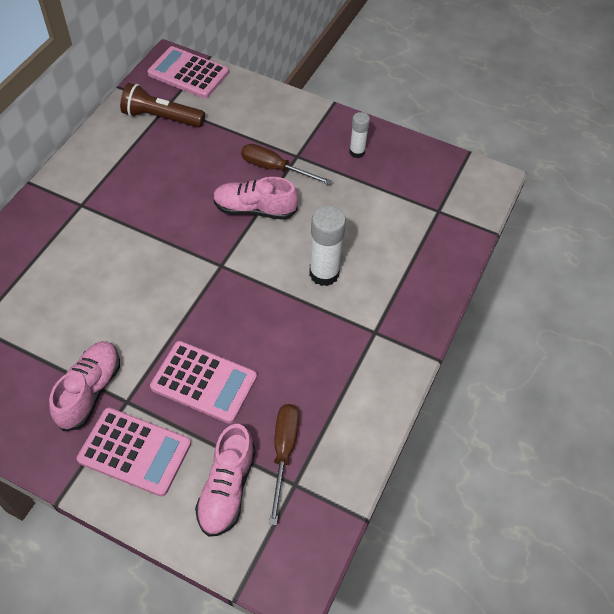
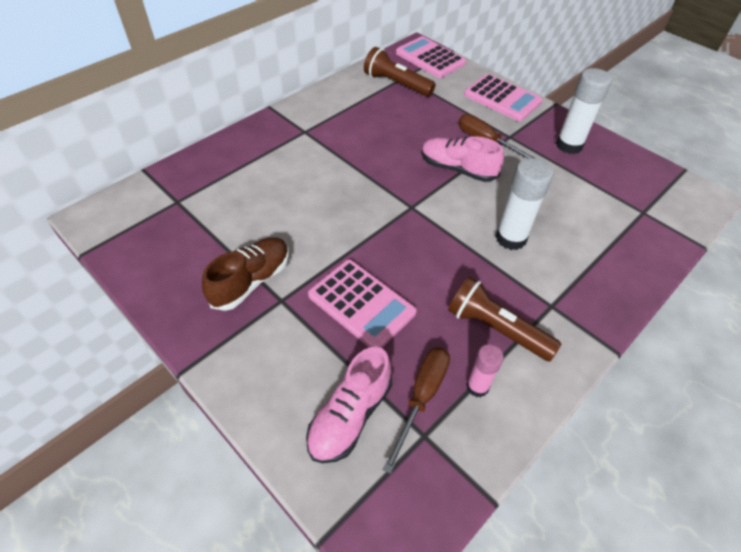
camera: 20 degrees right, 5 degrees down
pink shoe [49,341,120,431] -> brown shoe [202,237,289,311]
pink calculator [77,407,191,497] -> pink calculator moved to [464,74,542,121]
white glue stick [349,112,370,158] -> white glue stick [556,68,612,154], size x1.69
none -> brown flashlight [448,276,561,361]
none -> pink glue stick [466,344,504,397]

